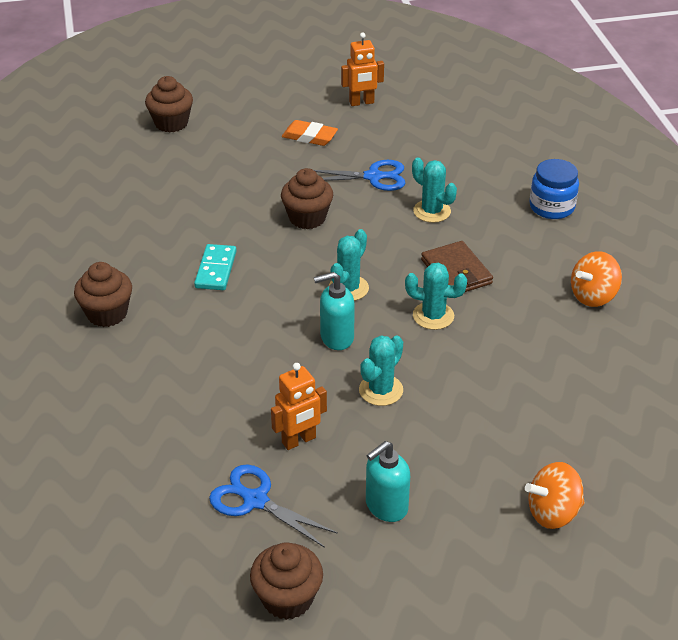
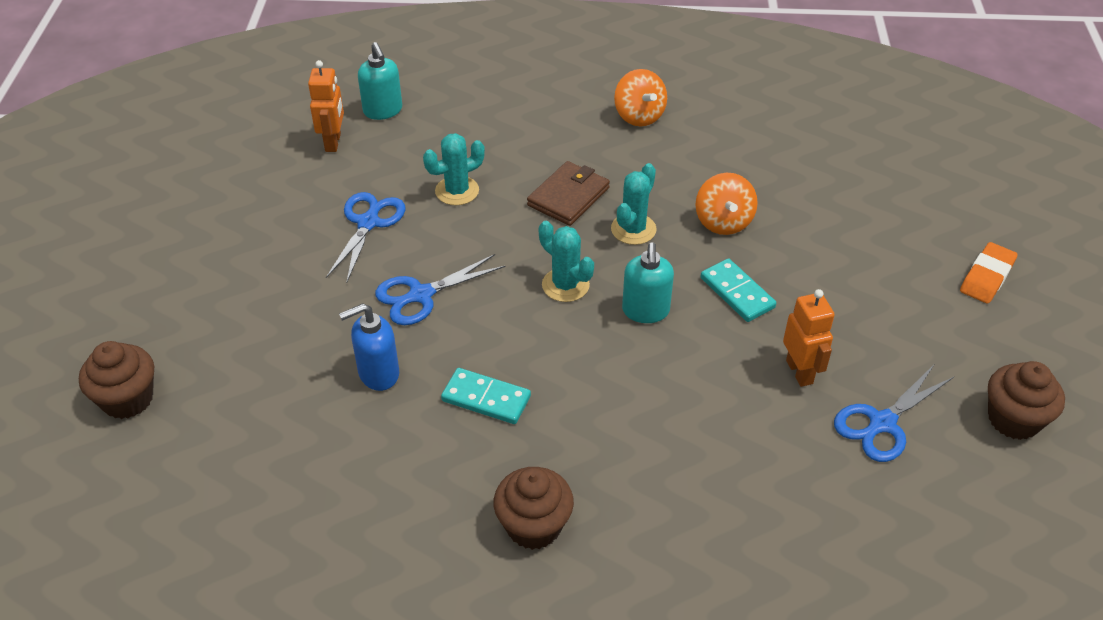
camera: 75 degrees left, 5 degrees up
brown cupcake [281,168,333,229] -> blue scissors [375,254,506,325]
orange eraser [282,120,338,146] -> orange eraser moved to [960,242,1018,304]
orange robot [341,33,384,106] -> orange robot moved to [308,60,344,152]
turquoise cactus [359,335,403,406] -> turquoise domino [700,258,776,322]
turquoise soap dispenser [366,441,410,522] -> turquoise soap dispenser moved to [358,42,402,120]
brown wallet [421,241,493,292] -> brown wallet turned 45 degrees counterclockwise [527,161,610,226]
orange spinning top [525,462,585,529] -> orange spinning top moved to [696,173,758,235]
blue jar [529,159,579,219] -> none
none -> blue soap dispenser [339,303,399,391]

